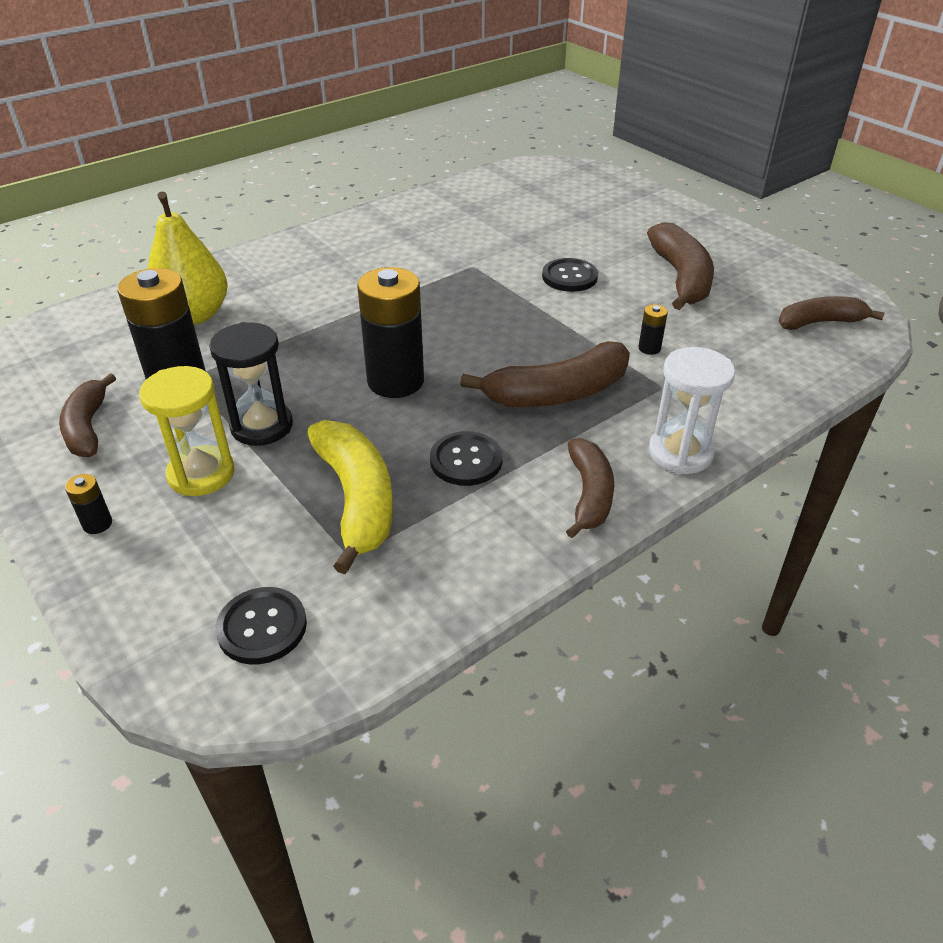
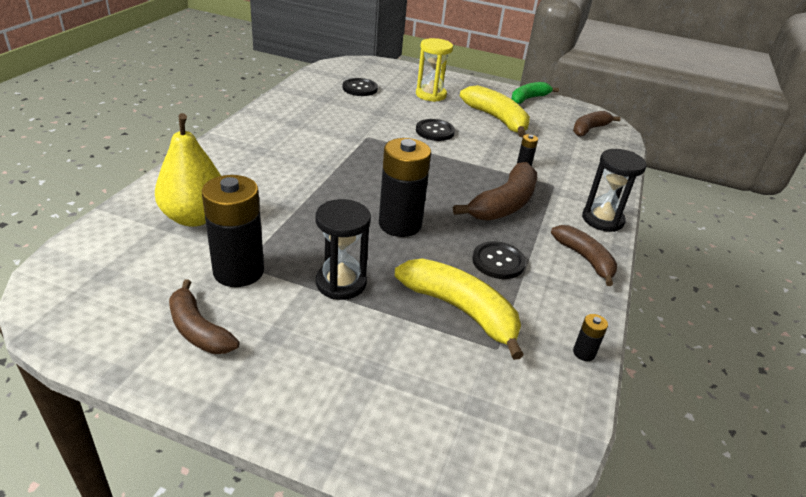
camera: 35 degrees left, 5 degrees down
black battery [65,474,112,534] -> black battery moved to [573,314,608,361]
yellow hourglass [139,366,235,496] -> yellow hourglass moved to [416,38,453,102]
black button [215,587,307,664] -> black button moved to [343,78,378,96]
brown banana [647,222,714,310] -> yellow banana [460,85,530,137]
white hourglass [649,347,735,474] -> black hourglass [582,149,646,232]
none -> green banana [511,82,559,104]

